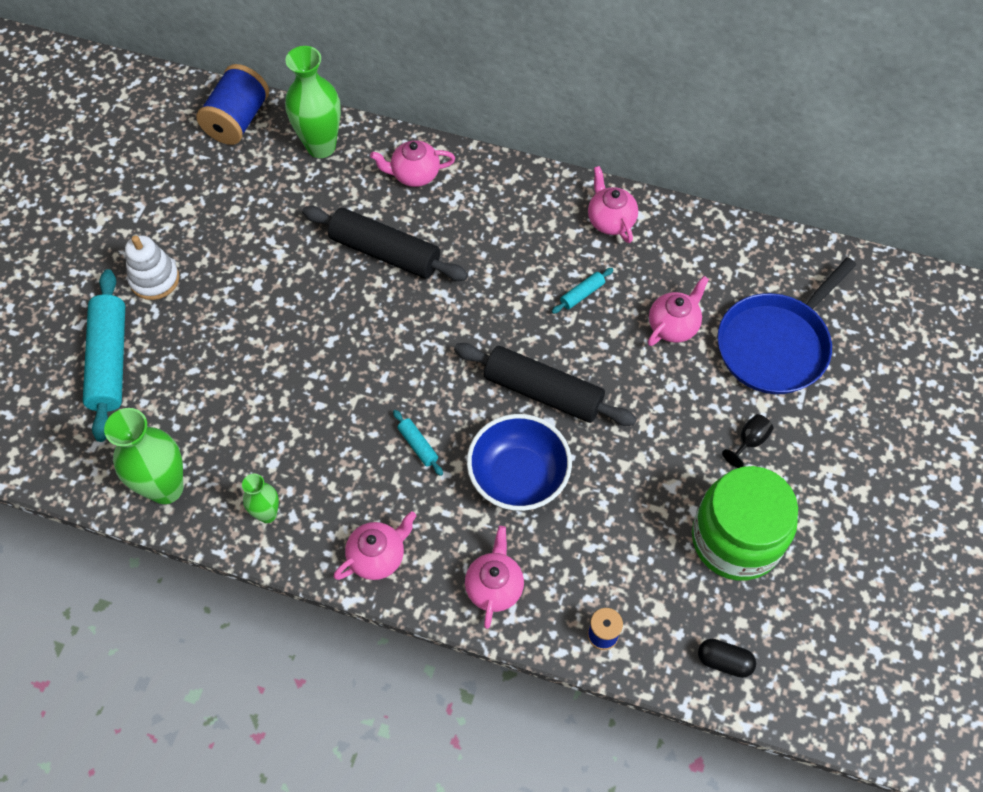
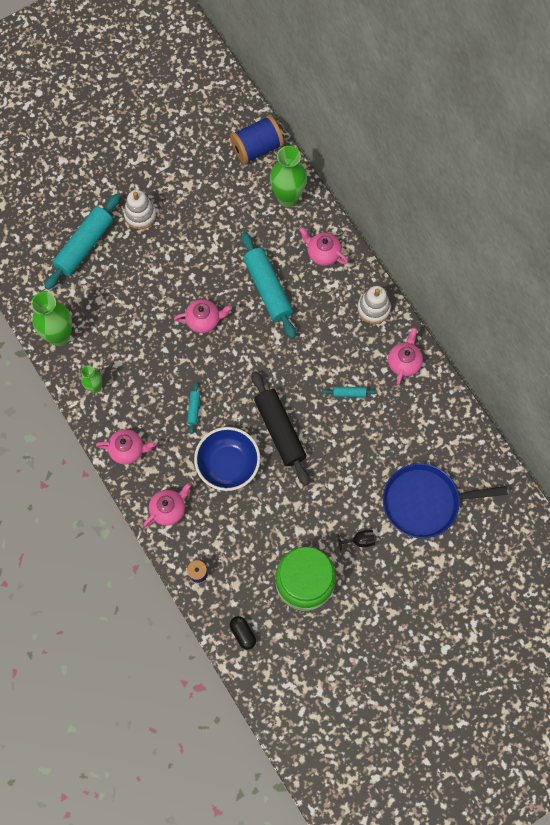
camera: 40 degrees right, 10 degrees up
black rolling pin [302,206,468,281] -> turquoise rolling pin [241,232,296,339]
pink teapot [648,276,709,346] -> pink teapot moved to [174,299,232,333]
none -> white stacking toy [357,286,391,324]

